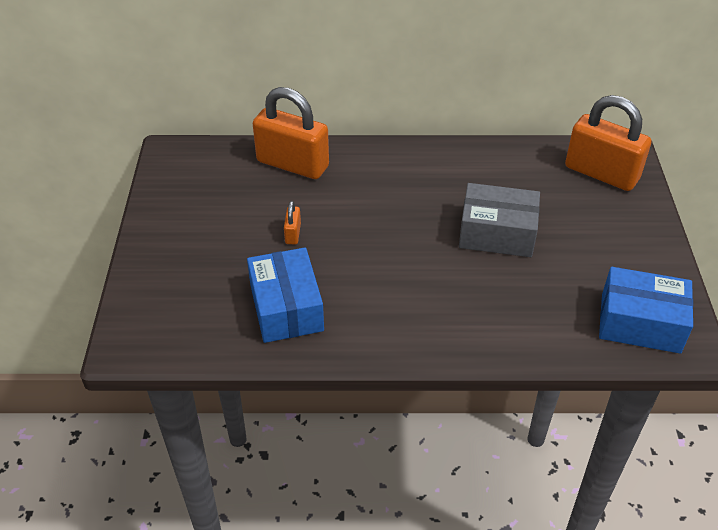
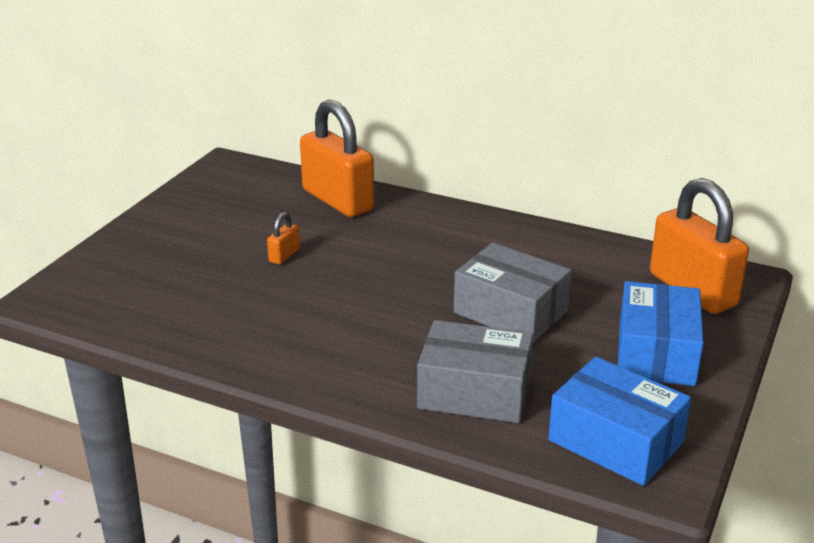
camera: 25 degrees right, 15 degrees down
blue box [247,247,324,343] -> blue box moved to [618,281,704,386]
none -> grey box [417,320,534,423]

